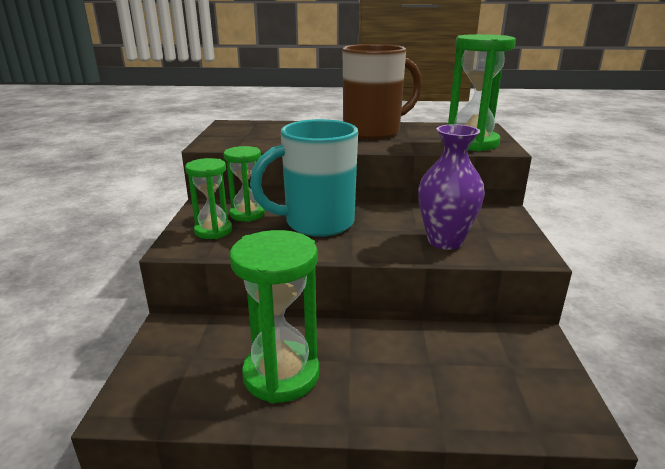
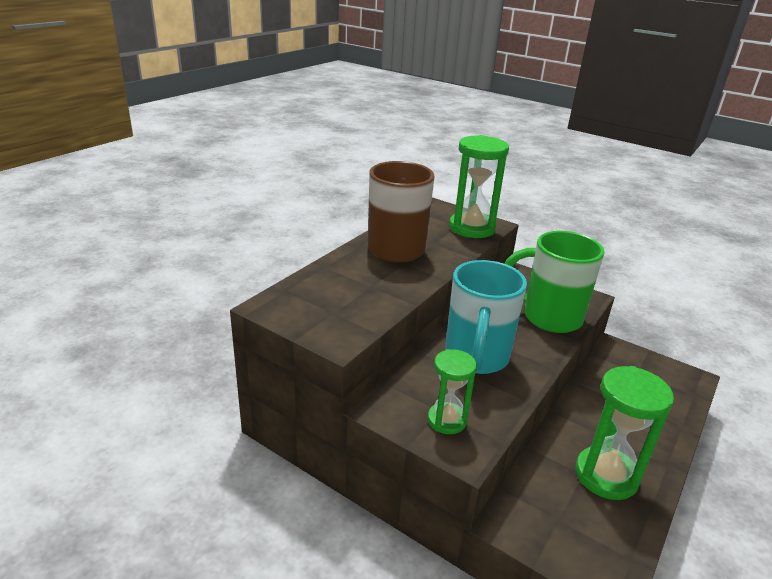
camera: 60 degrees left, 5 degrees up
green hourglass [224,146,265,222] -> none
purple vase [418,124,485,250] -> green mug [505,231,605,333]

